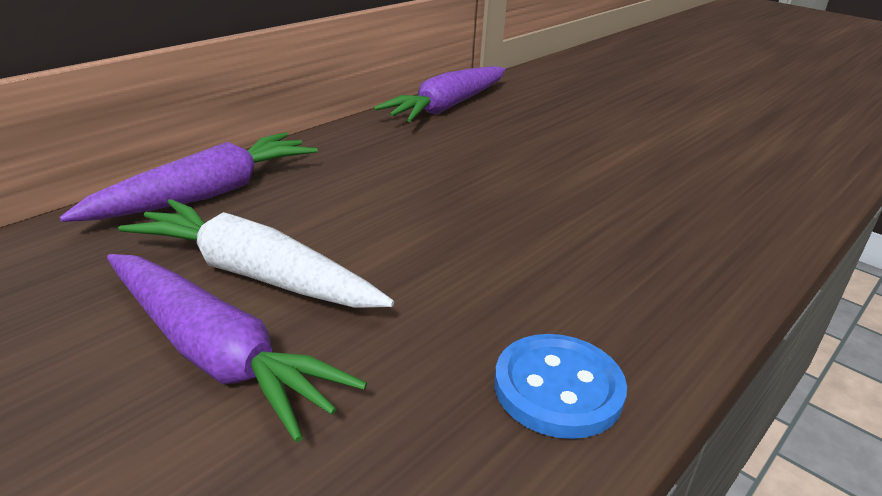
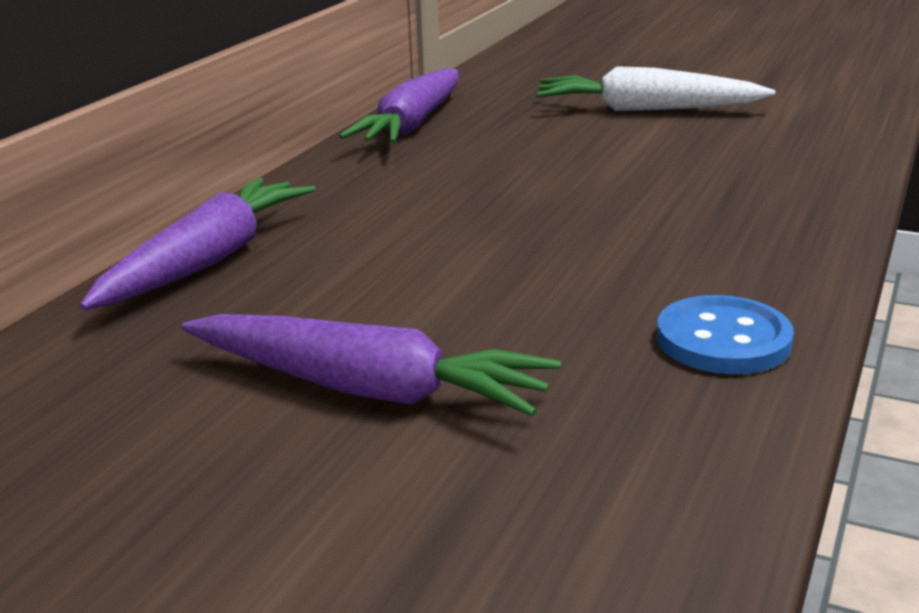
camera: 15 degrees left, 5 degrees down
white carrot [118,199,394,308] -> white carrot moved to [536,66,775,111]

